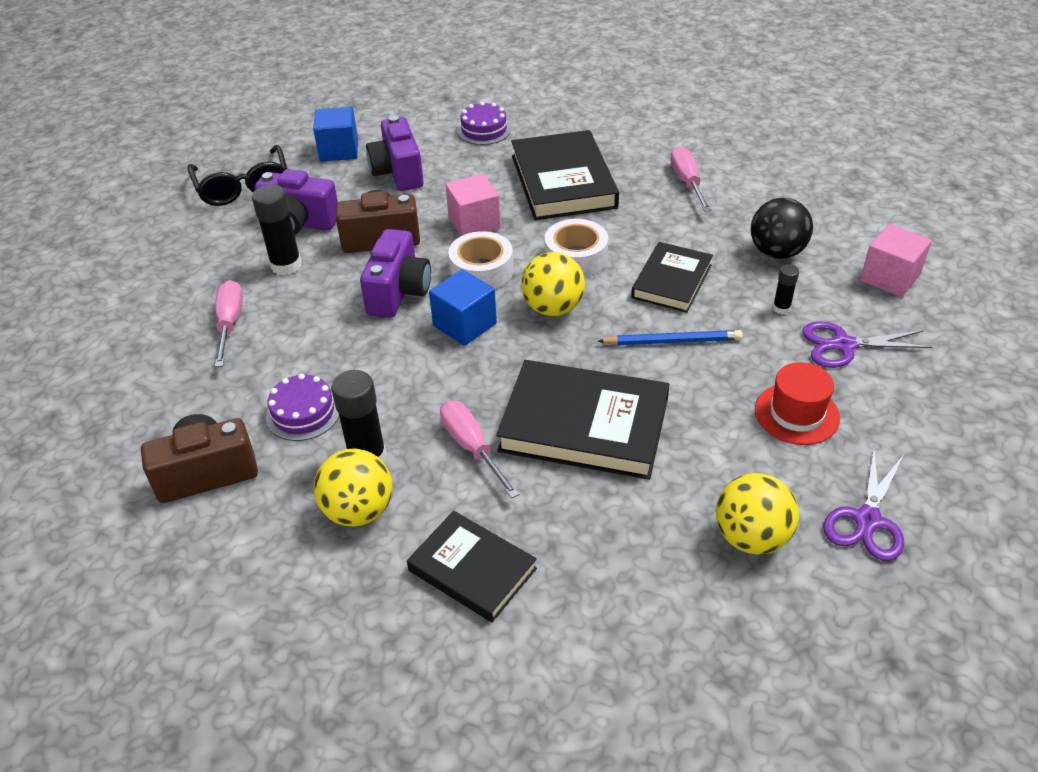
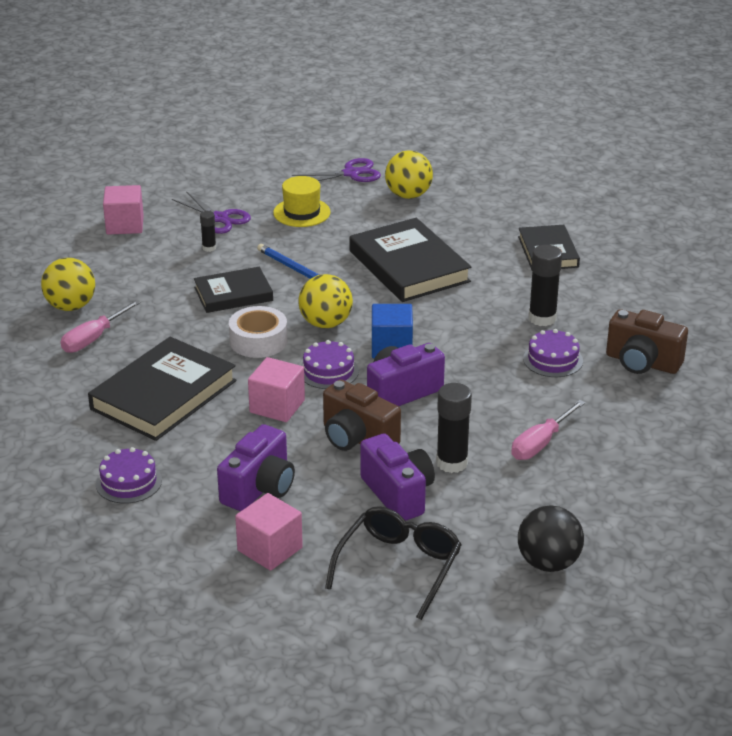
camera: 135 degrees left, 10 degrees down
blue cube [313,107,358,162] -> pink cube [235,493,303,571]
yellow ball [314,448,393,527] -> yellow ball moved to [41,258,95,311]
pink screwdriver [440,401,519,498] -> none
white tape [448,231,513,289] -> purple cake [300,340,359,389]
black ball [751,198,813,259] -> black ball moved to [518,506,584,572]
red hat [755,362,840,445] -> yellow hat [273,176,331,227]

